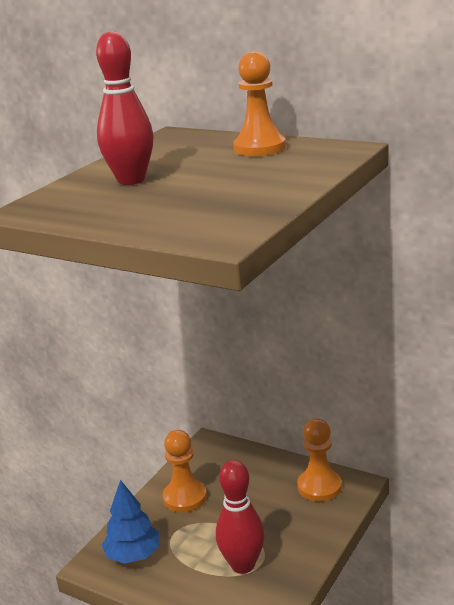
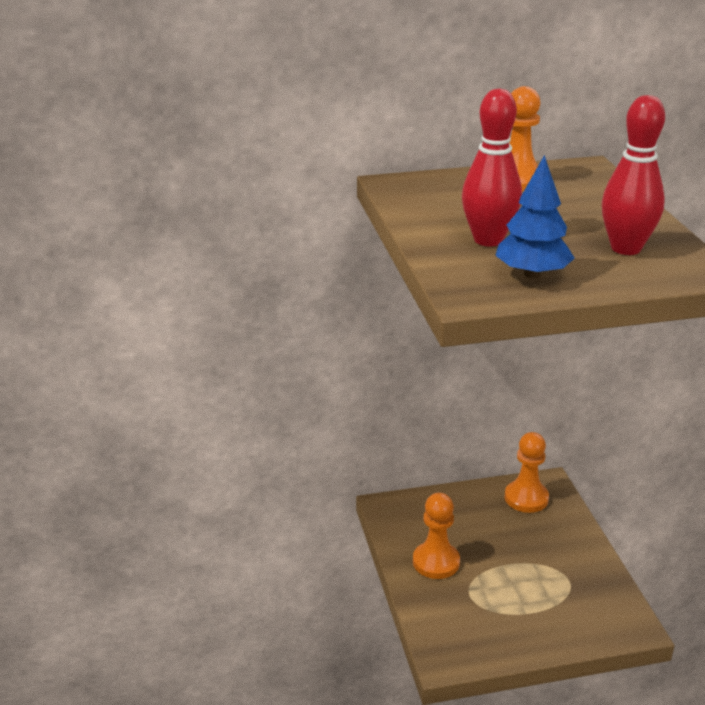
camera: 45 degrees left, 5 degrees up
blue tree [102,480,159,564] -> blue tree moved to [495,155,575,278]
red bowling pin [216,460,265,574] -> red bowling pin moved to [602,95,665,255]

